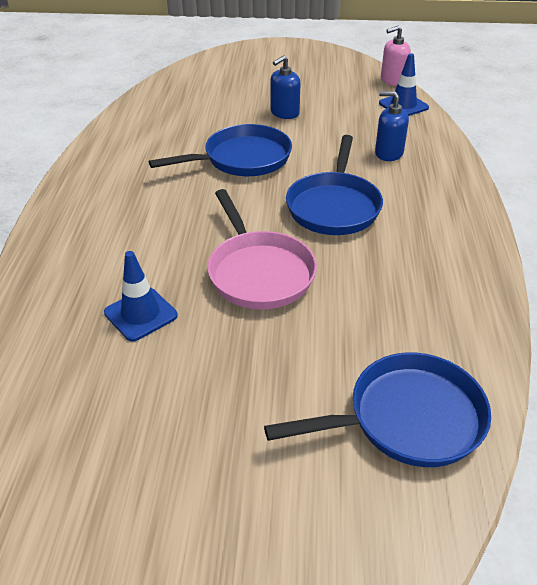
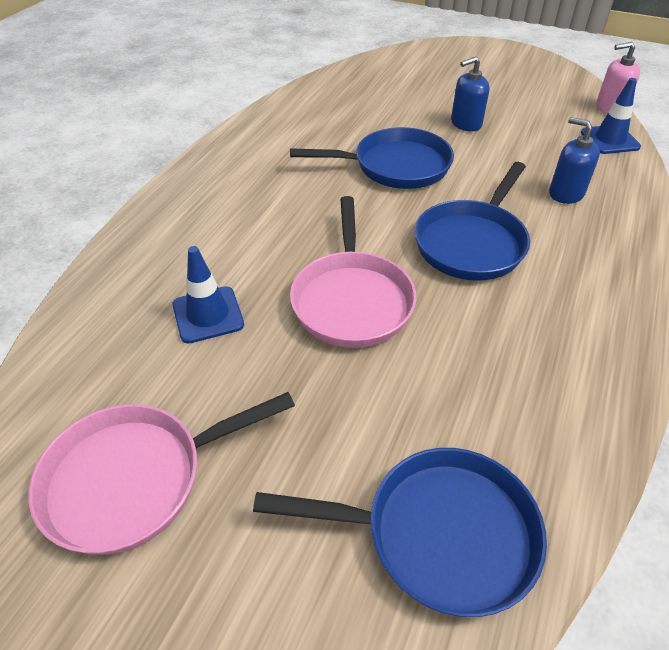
camera: 20 degrees right, 5 degrees up
none -> pink pan [28,392,295,555]

